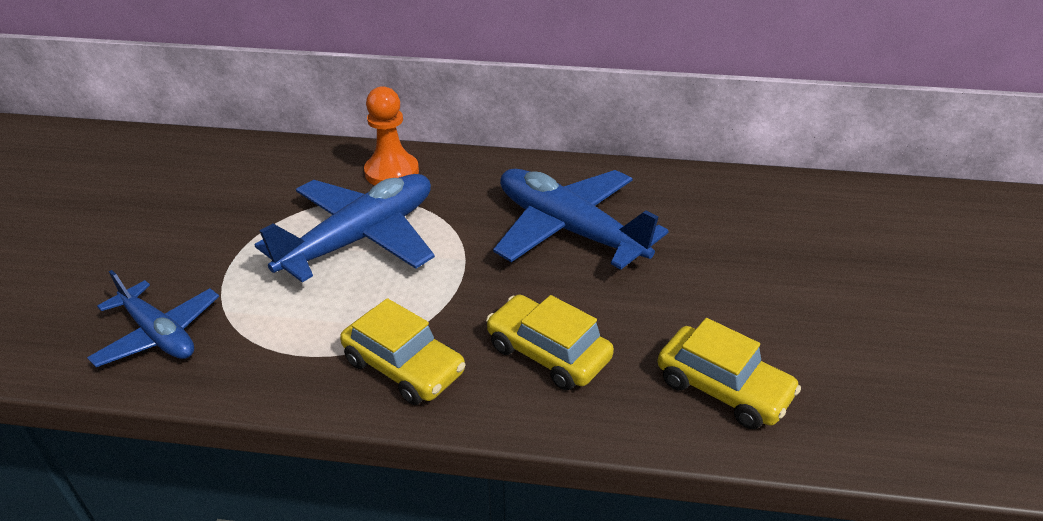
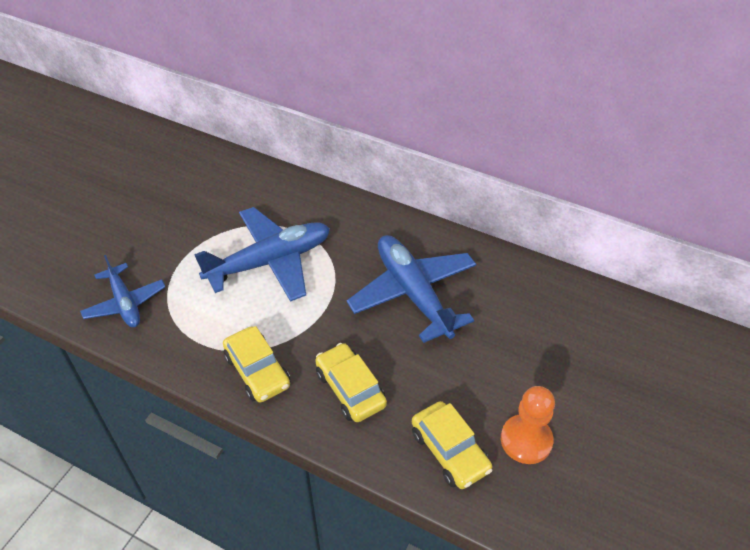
camera: 20 degrees right, 10 degrees up
orange pawn [364,86,419,185] -> orange pawn moved to [501,386,555,464]

